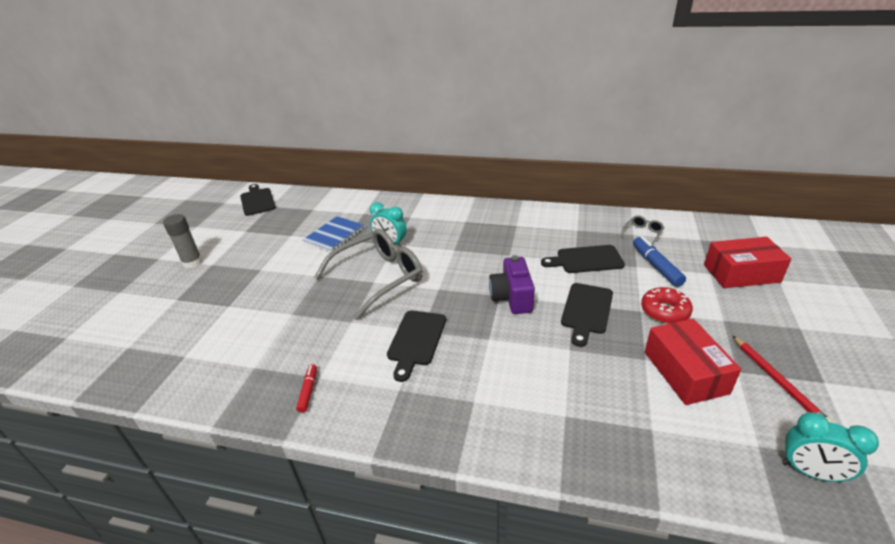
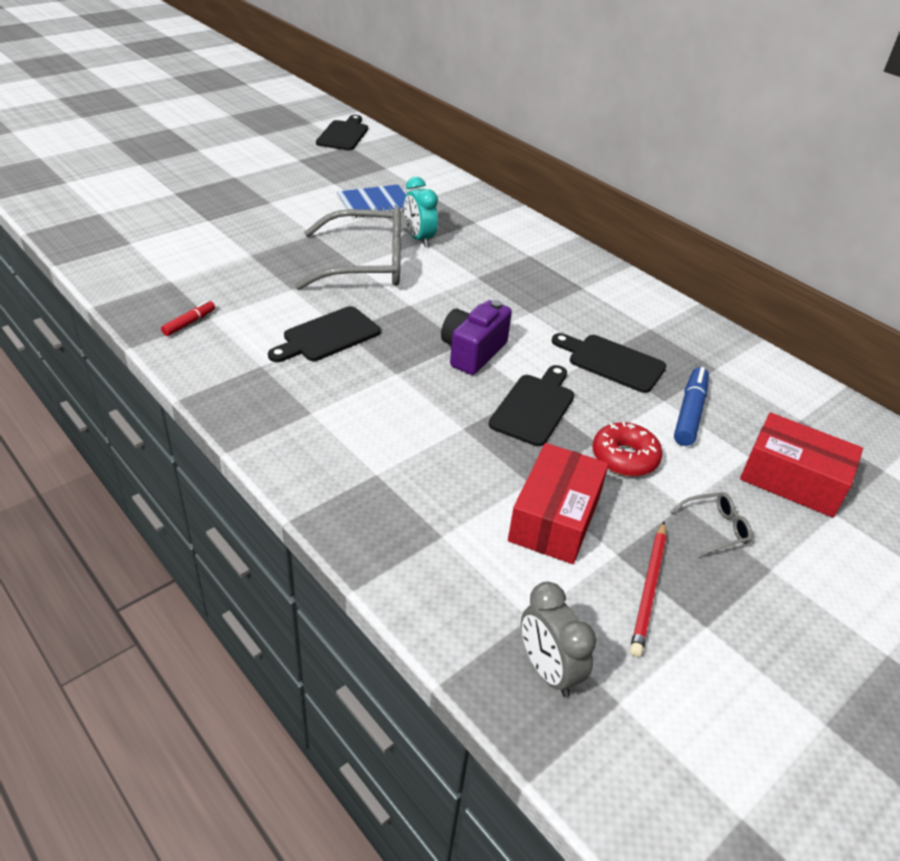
camera: 30 degrees right, 5 degrees up
grey glue stick [163,214,203,268] -> none
black cutting board [561,283,613,347] -> black cutting board turned 150 degrees clockwise [489,365,574,446]
grey glasses [620,215,665,245] -> grey glasses moved to [670,492,752,557]
turquoise clock [782,412,879,483] -> grey clock [521,582,596,697]

